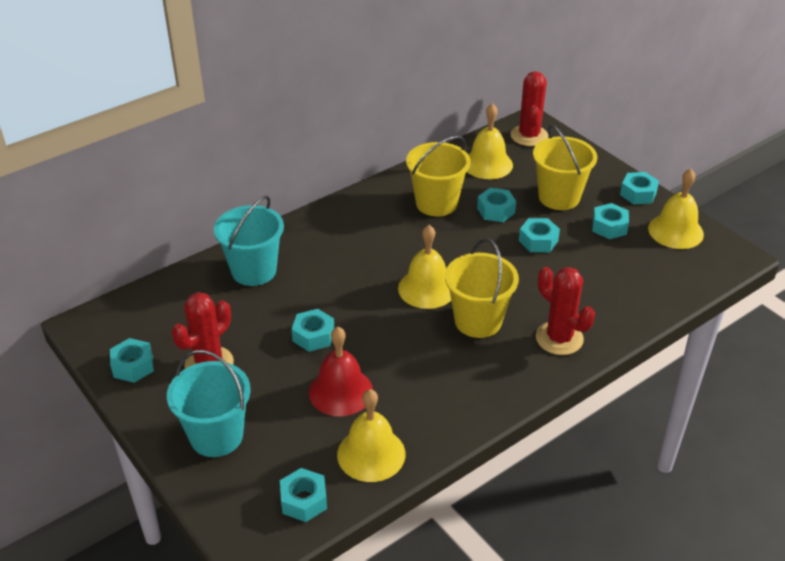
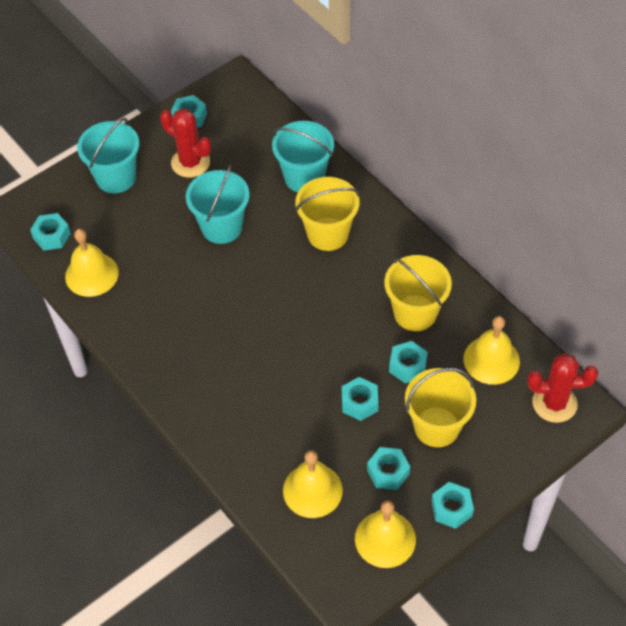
camera: 90 degrees right, 15 degrees up
turquoise nut [292,309,334,352] -> turquoise bucket [186,165,249,244]
red bell [309,327,373,417] -> none
yellow bell [398,225,451,309] -> yellow bell moved to [283,450,343,518]
yellow bucket [445,239,519,338] -> yellow bucket moved to [295,177,360,251]
red cactus [536,267,595,355] -> none

